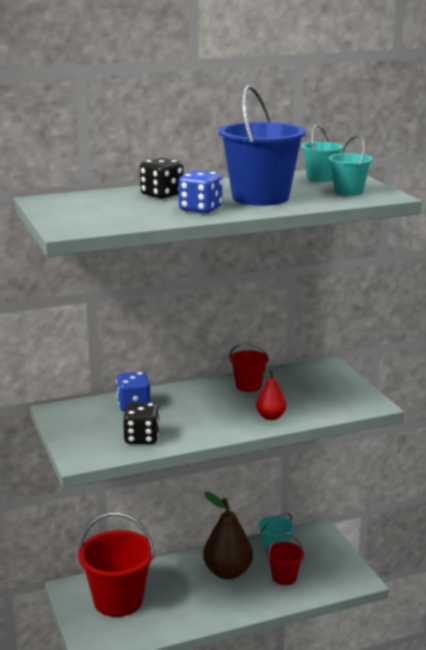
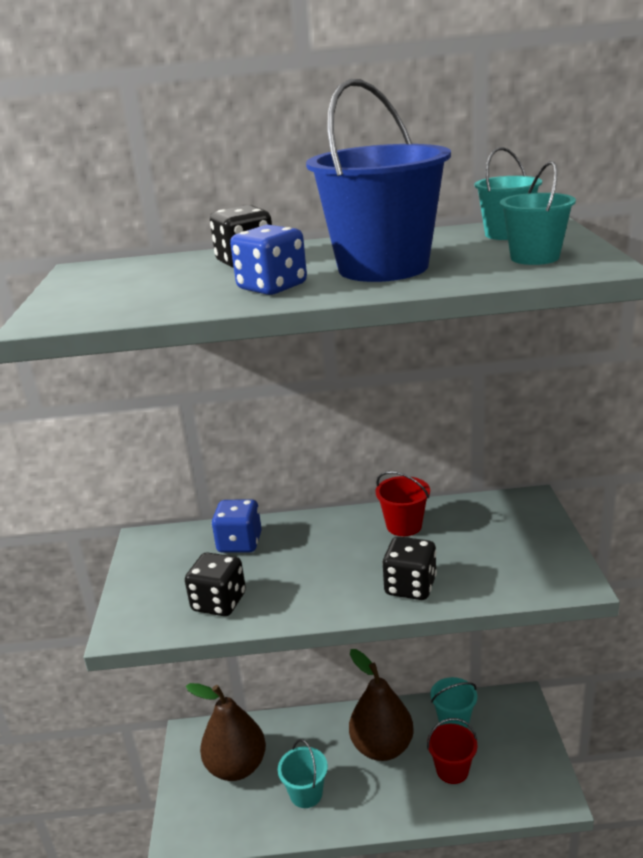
camera: 20 degrees right, 5 degrees up
red bucket [78,512,154,617] -> brown pear [186,683,266,781]
red pear [256,370,286,420] -> black dice [382,536,437,600]
none -> turquoise bucket [278,739,328,808]

